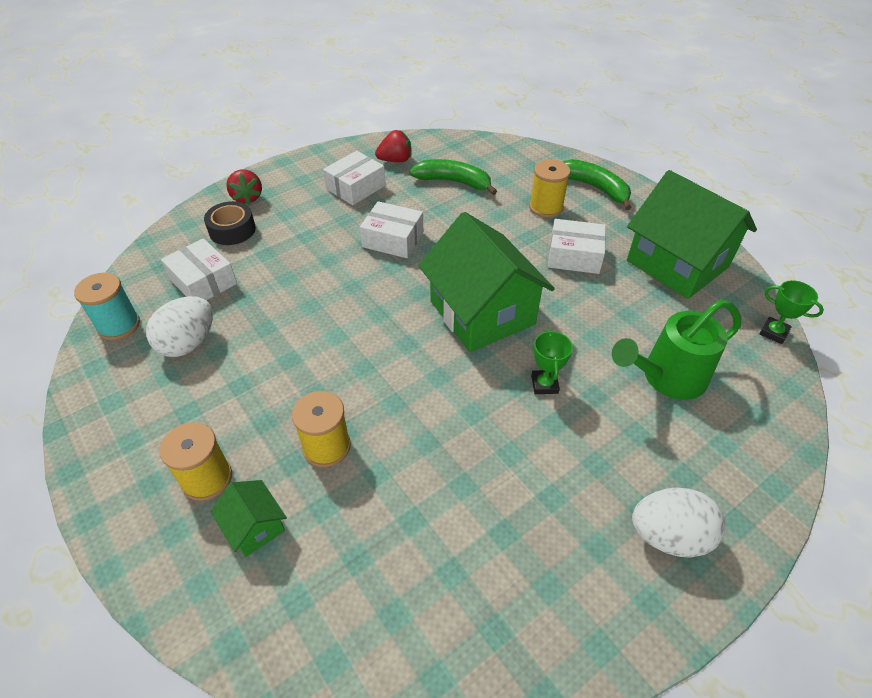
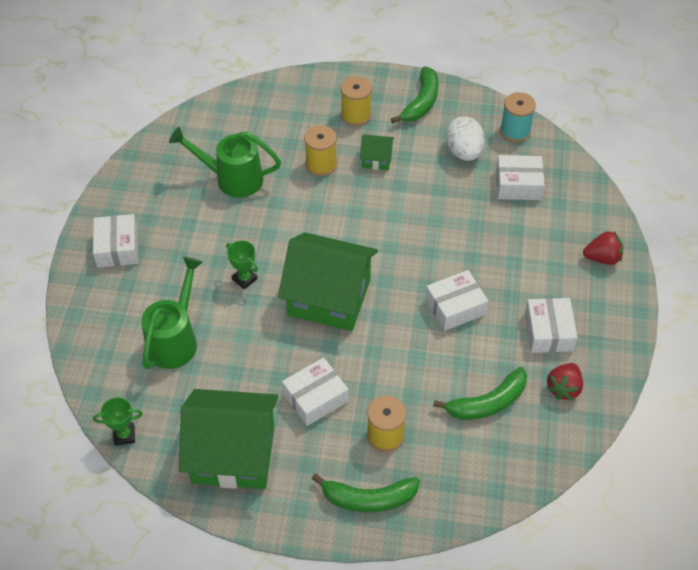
camera: 135 degrees right, 5 degrees up
black tape [204,201,256,245] -> none
green house [211,480,287,557] -> green house moved to [360,135,394,170]
red strawberry [226,169,262,205] -> red strawberry turned 150 degrees clockwise [583,231,623,265]
white egg [632,487,725,558] -> white box [93,214,138,268]
none -> green watering can [169,127,281,198]
none -> green banana [391,66,439,123]

